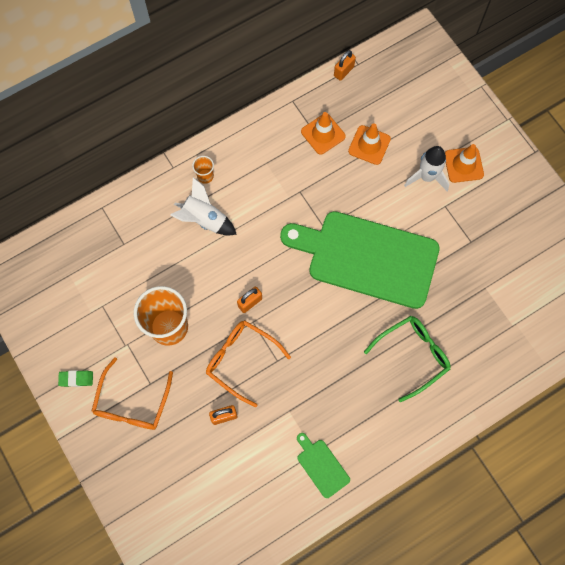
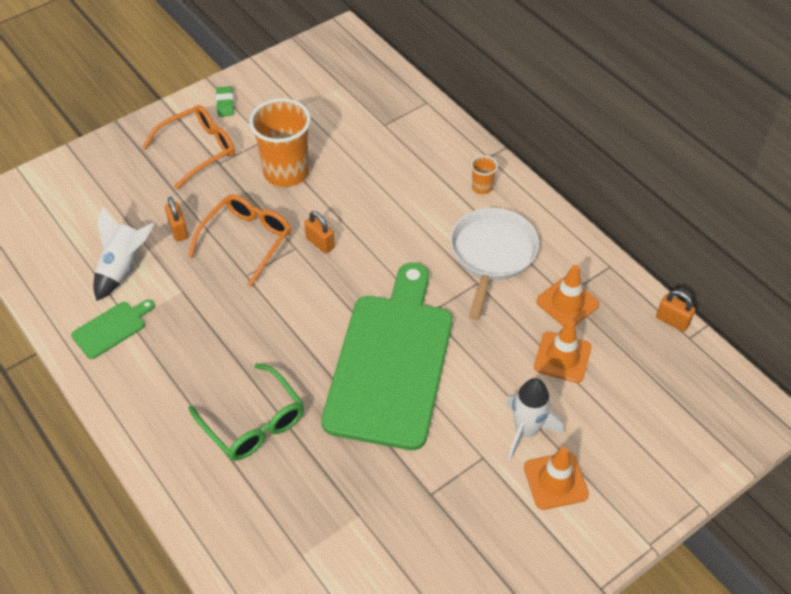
camera: 85 degrees right, 20 degrees down
orange glasses [92,357,173,430] -> orange glasses turned 135 degrees clockwise [142,105,235,189]
white rocket [170,177,237,235] -> white rocket moved to [94,206,154,301]
none -> white pan [450,208,539,320]

